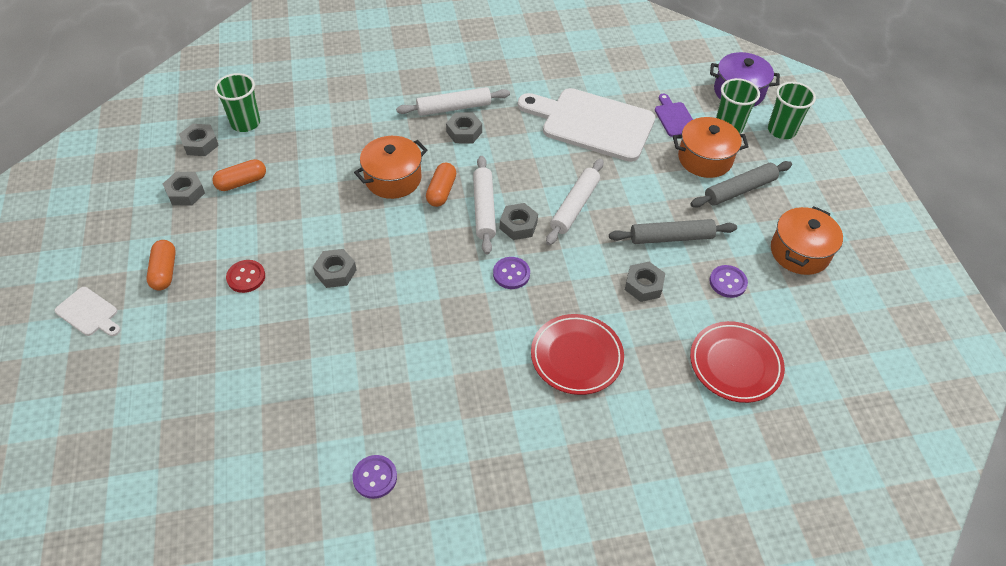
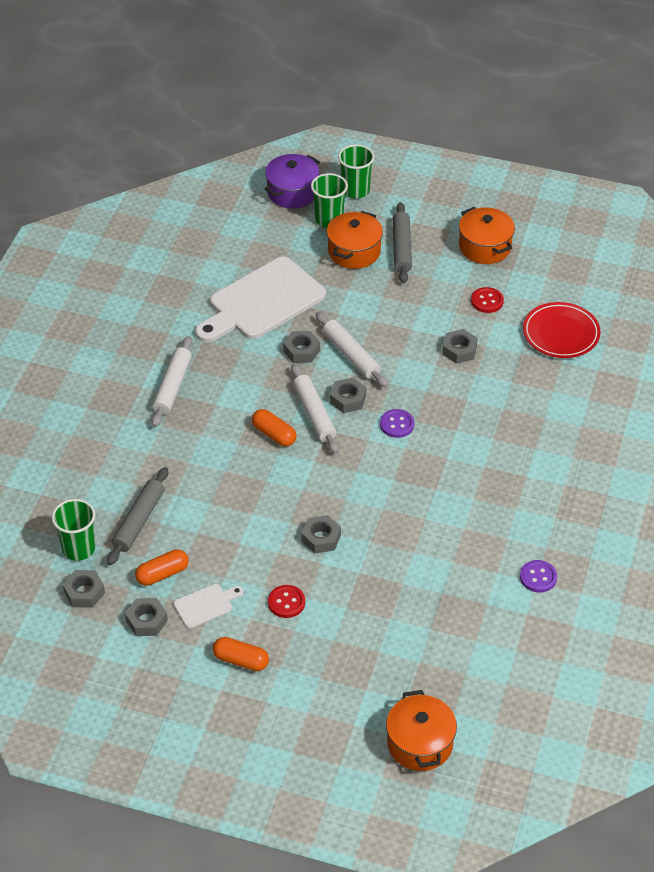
camera: 60 degrees left, 5 degrees down
white cutting board [54,287,120,336] -> white cutting board moved to [173,584,244,628]
orange capsule [212,159,266,191] -> orange capsule turned 60 degrees clockwise [135,549,189,586]
orange pot [354,136,427,199] -> orange pot moved to [386,690,457,771]
grey nut [446,112,482,143] -> grey nut moved to [283,331,320,363]
white rolling pin [473,156,496,255] -> white rolling pin turned 45 degrees clockwise [291,364,339,454]
red plate [531,314,624,395] -> none
grey rolling pin [609,219,737,244] -> grey rolling pin moved to [107,467,168,565]
purple cutting board [655,94,693,137] -> none
purple button [709,265,748,298] -> red button [471,287,504,313]

